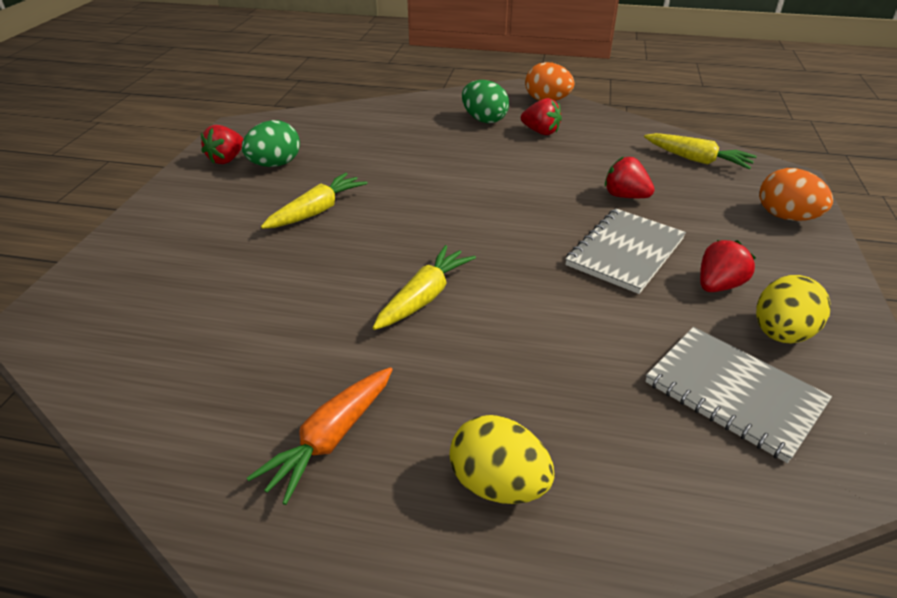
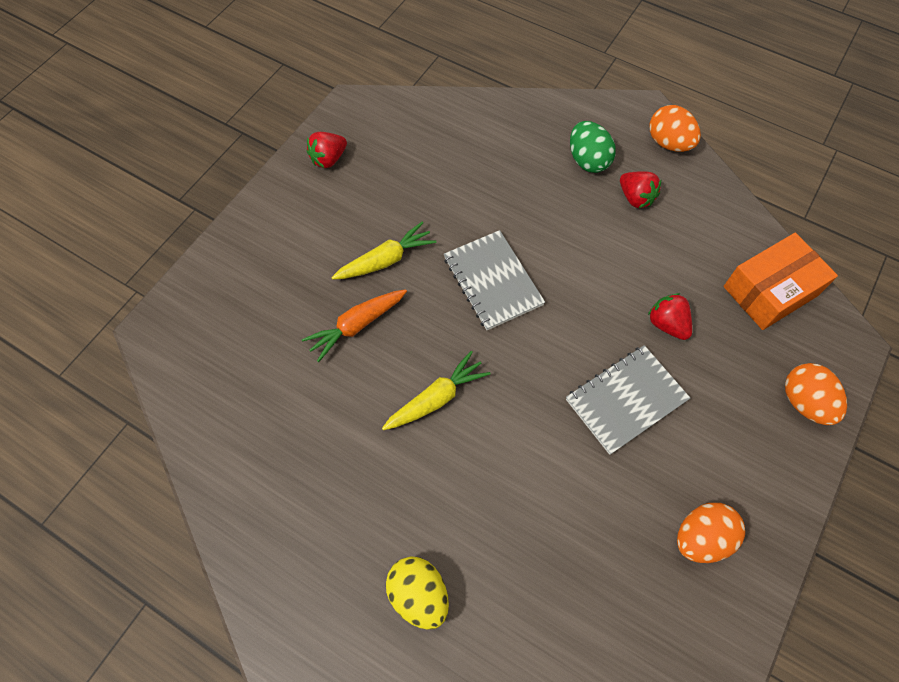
camera: 20 degrees right, 25 degrees up
green egg [242,120,300,167] -> none
orange carrot [247,367,393,505] -> orange carrot moved to [302,289,407,362]
yellow carrot [644,133,757,170] -> orange box [723,233,838,330]
grey notebook [645,327,832,463] -> grey notebook moved to [444,230,545,330]
red strawberry [700,240,756,292] -> none
yellow egg [756,275,831,344] -> orange egg [677,503,745,563]

